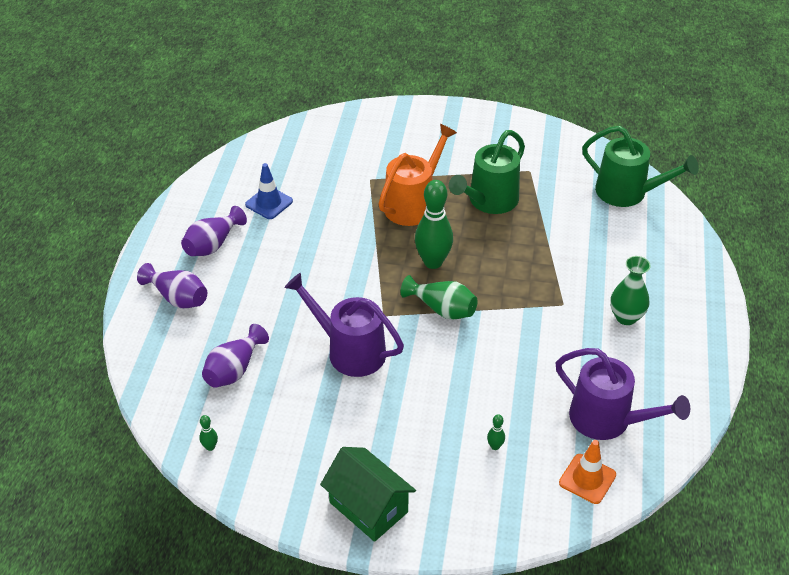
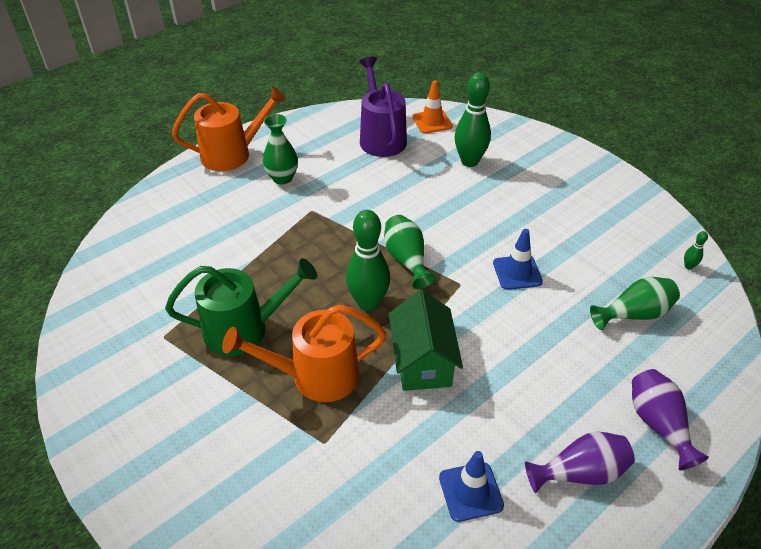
camera: 140 degrees left, 0 degrees up
purple vase [202,324,269,388] -> green vase [590,277,680,330]
purple watering can [284,273,404,377] -> blue traffic cone [493,229,543,290]
green house [320,447,416,542] -> green house moved to [389,290,463,391]
green bowling pin [487,414,505,450] -> green bowling pin [455,72,491,167], size x2.45
green watering can [582,126,699,207] -> none
none -> orange watering can [172,86,287,171]

